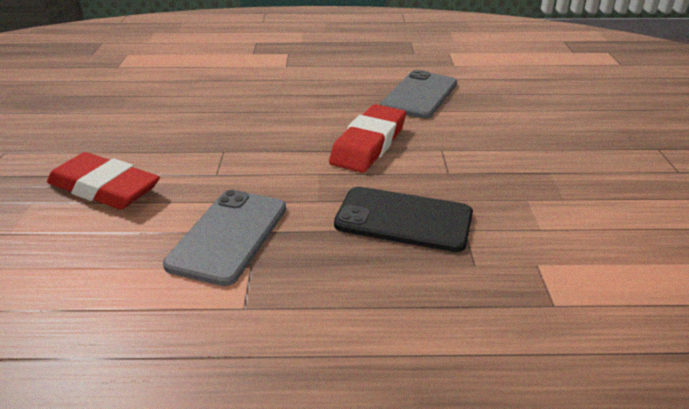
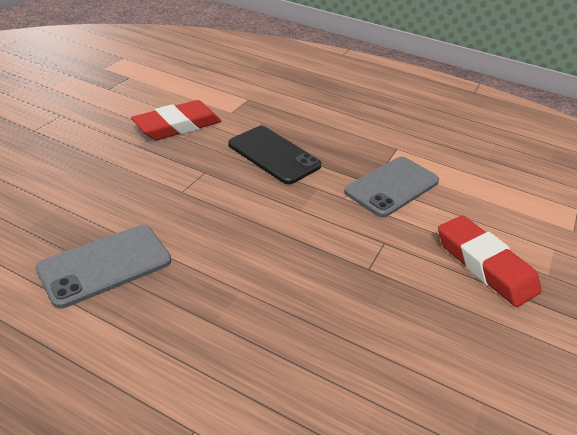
camera: 155 degrees left, 5 degrees up
red eraser [329,104,406,173] -> red eraser moved to [131,100,221,140]

